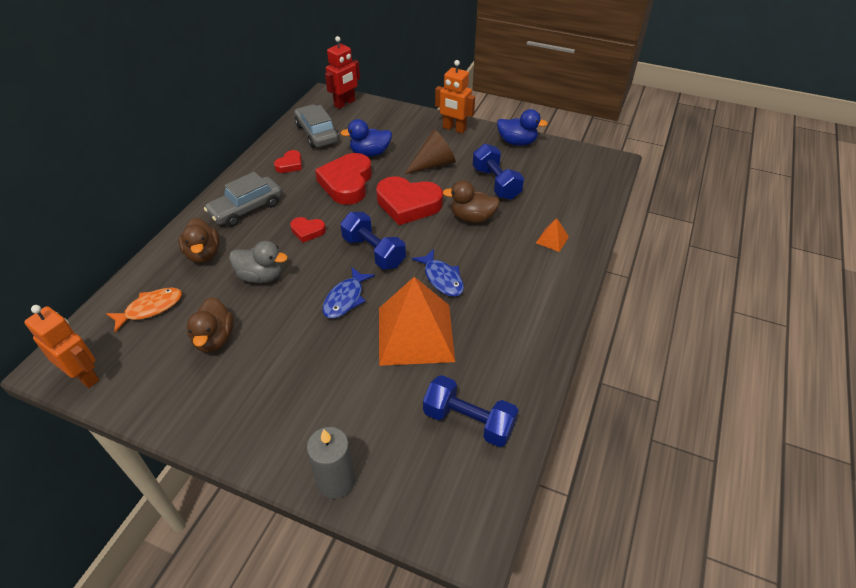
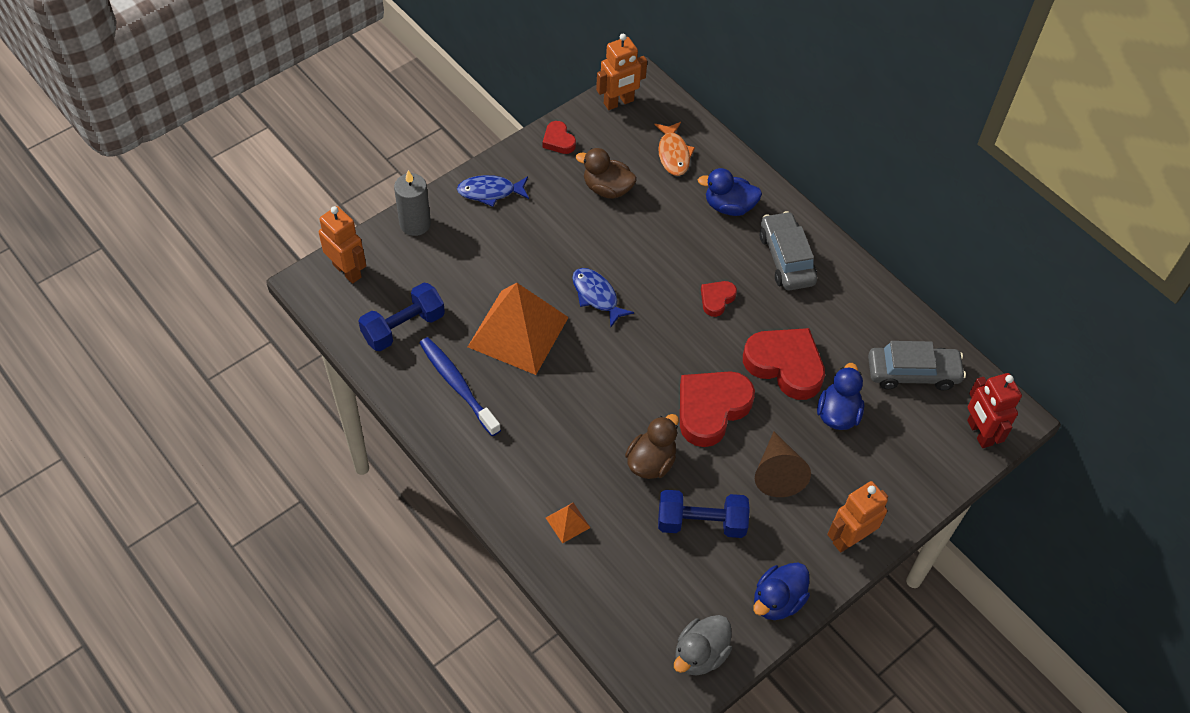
camera: 115 degrees right, 10 degrees up
brown duck [179,218,220,263] -> blue duck [698,168,762,216]
grey duck [229,241,288,283] -> grey duck moved to [674,615,732,676]
red heart [274,150,302,173] -> red heart moved to [543,121,576,154]
blue dumbbell [340,212,406,269] -> none
blue fish [412,249,464,297] -> blue fish moved to [457,175,529,207]
none -> orange robot [319,206,366,284]
none -> blue toothbrush [420,337,501,436]

